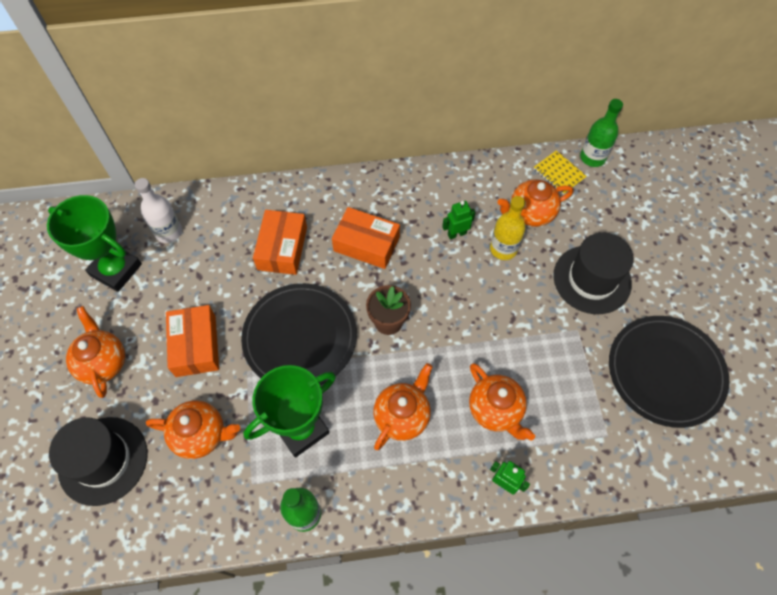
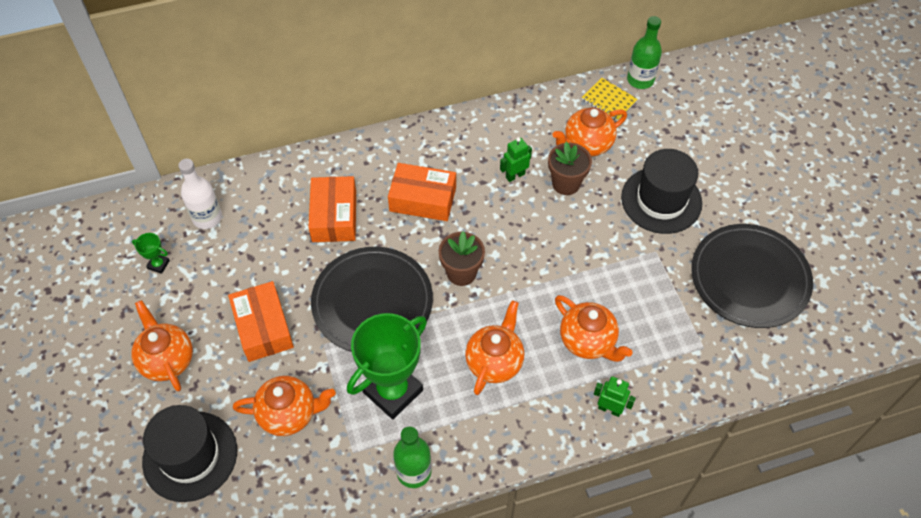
camera: 10 degrees left, 5 degrees down
green trophy [47,195,142,292] -> green trophy [132,233,170,274], size x0.41
yellow bottle [490,196,526,260] -> brown flower pot [548,142,592,195]

